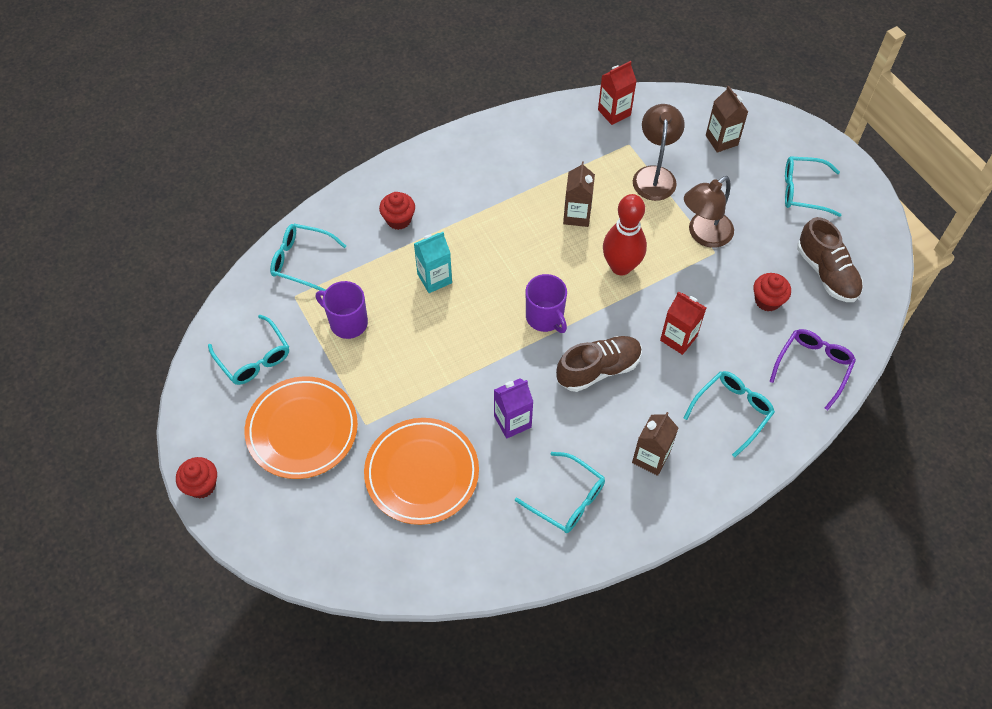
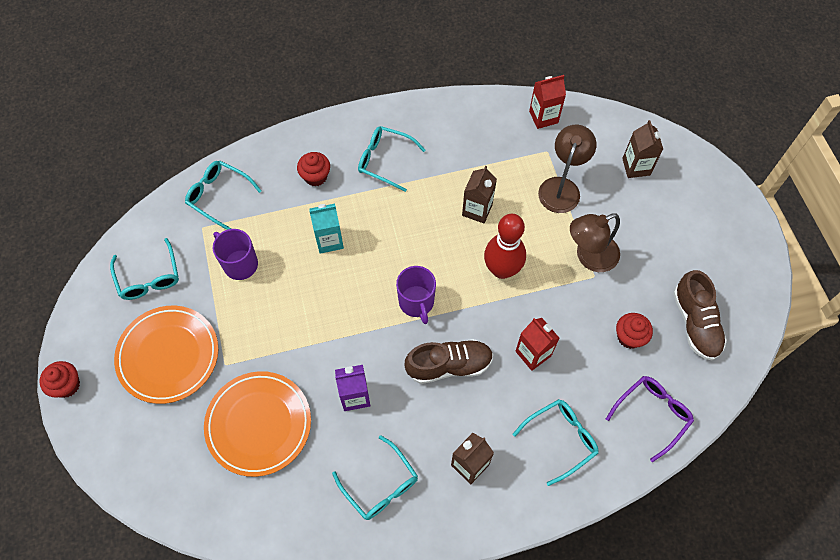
camera: 15 degrees right, 5 degrees up
turquoise glasses [785,156,841,217] -> turquoise glasses moved to [358,126,426,192]

